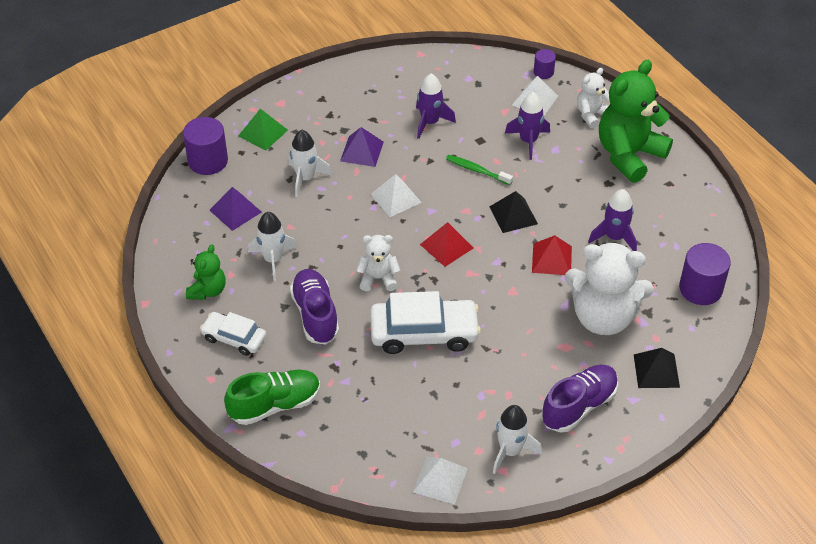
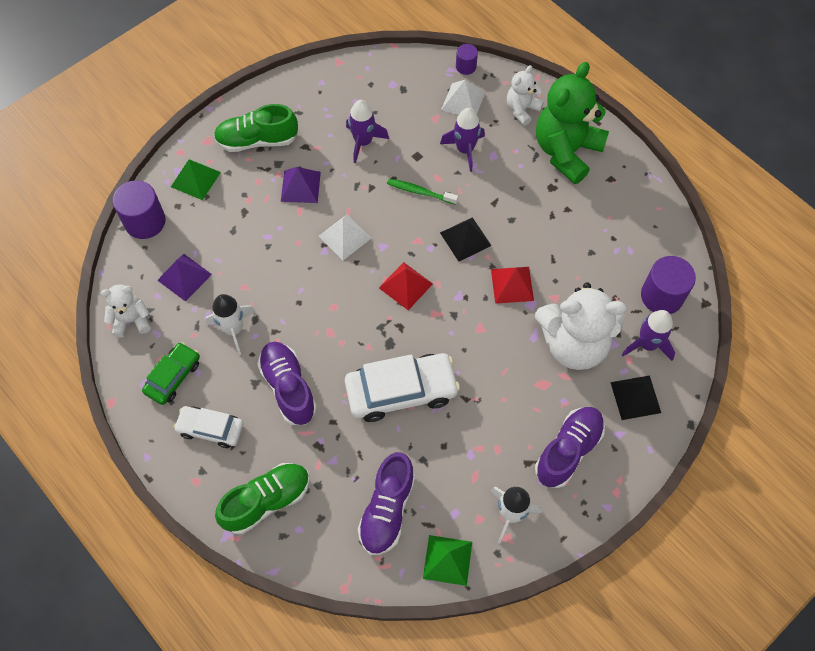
camera: 10 degrees left, 15 degrees up
green teddy bear [186,244,226,300] -> green car [142,342,200,405]
white rocket [288,130,332,197] -> none
white teddy bear [356,235,400,291] -> white teddy bear moved to [100,285,151,338]
white pyramid [413,457,468,505] -> green pyramid [423,535,472,586]
purple rocket [588,189,637,251] -> purple rocket moved to [622,310,675,361]
none -> green shoe [214,104,298,152]
none -> purple shoe [358,452,415,555]

